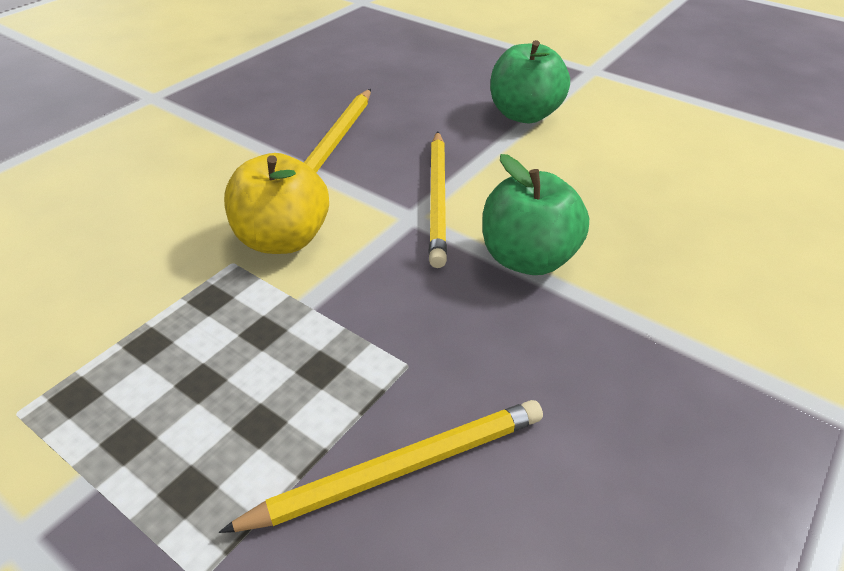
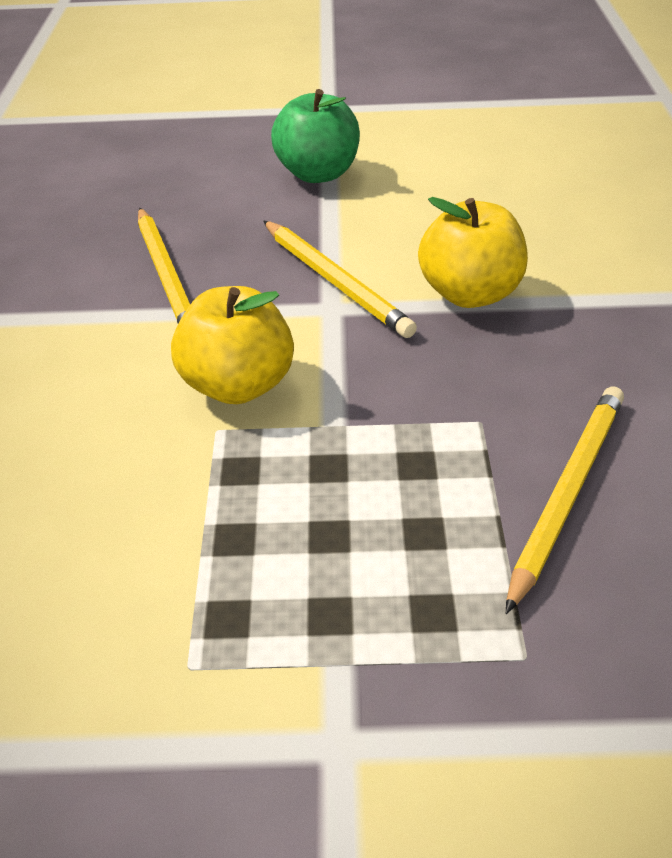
camera: 35 degrees left, 0 degrees up
green apple [482,154,589,275] -> yellow apple [418,197,528,308]

